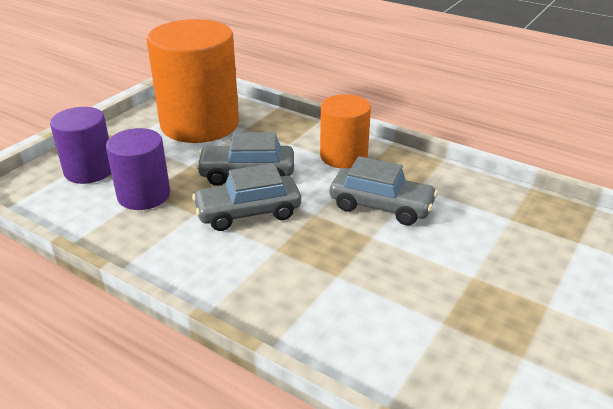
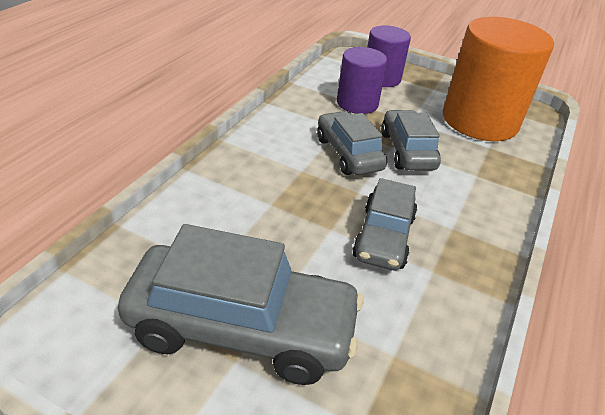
camera: 80 degrees right, 5 degrees up
orange cylinder [320,94,371,168] -> none
none -> grey car [118,224,364,385]

